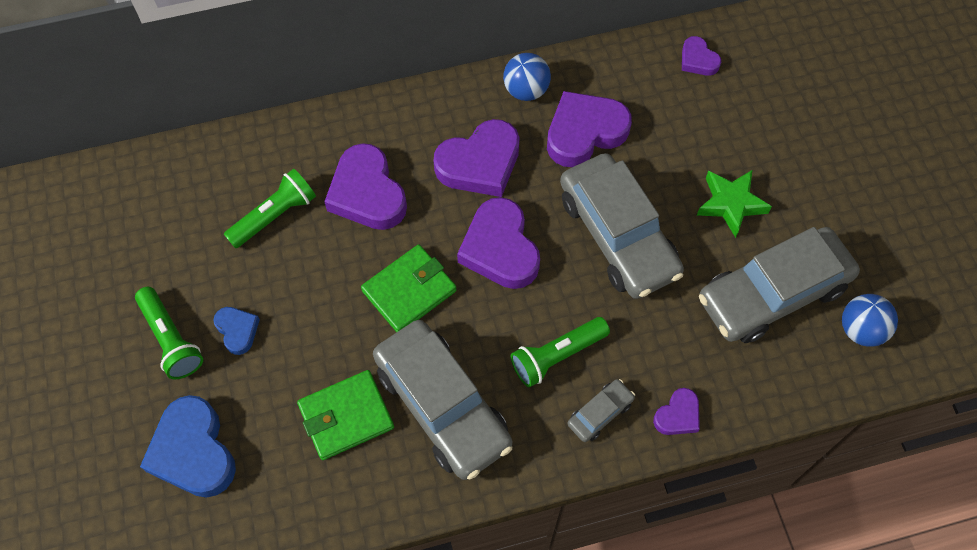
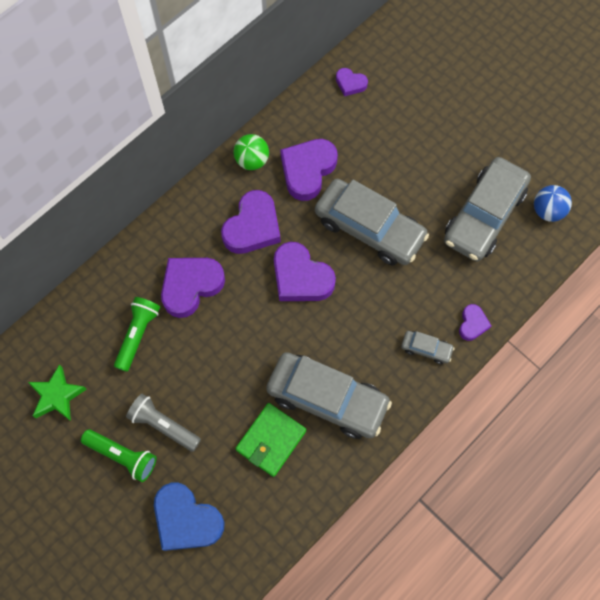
camera: 30 degrees left, 5 degrees up
blue heart [213,307,260,355] -> grey flashlight [126,394,201,452]
purple heart [324,143,407,230] -> purple heart turned 105 degrees clockwise [161,258,225,318]
green wallet [361,245,457,332] -> none
blue ball [503,53,551,101] -> green ball [233,134,269,170]
green flashlight [511,317,610,387] -> none
grey car [567,379,635,442] -> grey car turned 90 degrees clockwise [401,331,454,364]
green star [697,170,772,238] -> green star moved to [28,364,87,421]

